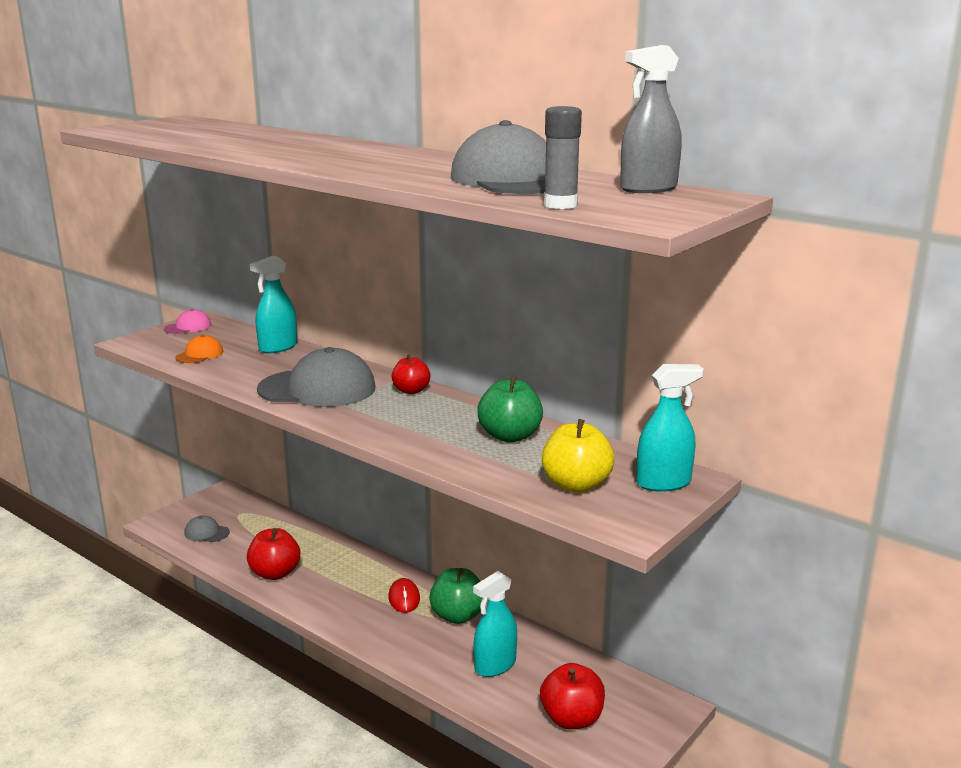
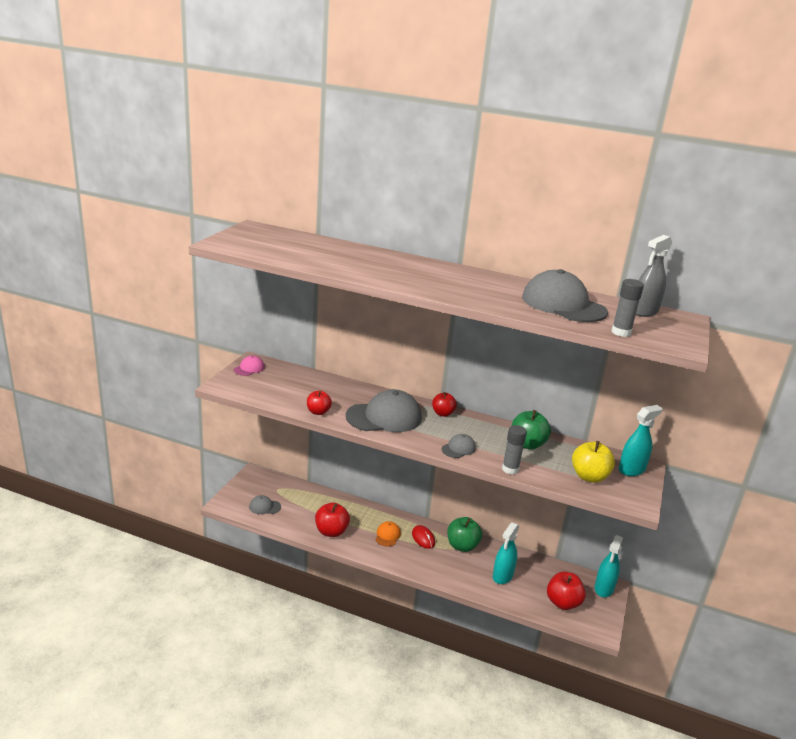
camera: 20 degrees left, 5 degrees up
orange cap [175,335,223,363] -> orange cap moved to [376,521,401,547]
turquoise spray bottle [250,256,297,353] -> turquoise spray bottle moved to [594,535,623,597]
none -> red apple [307,391,332,415]
none -> grey cap [442,434,476,458]
none -> grey glue stick [502,425,527,475]

